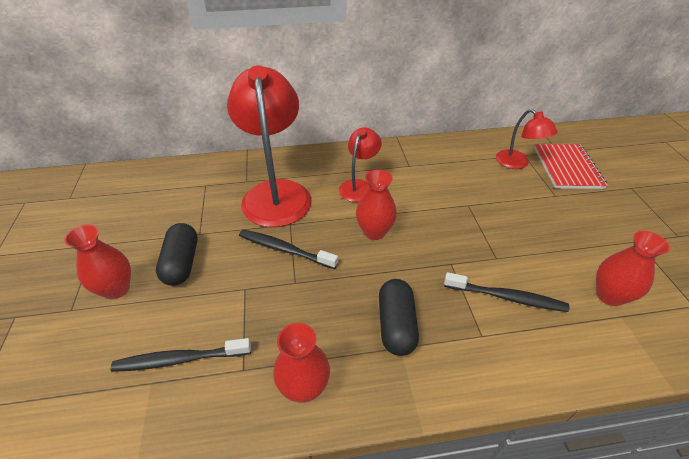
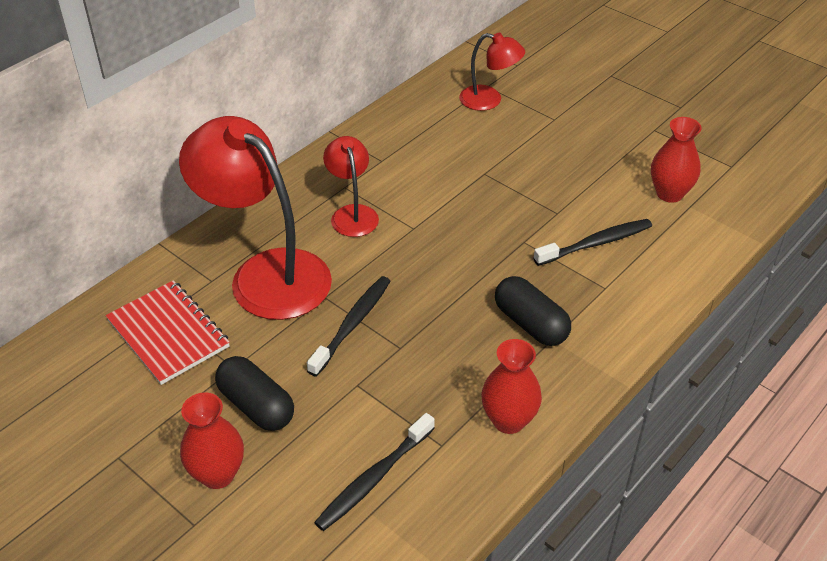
camera: 40 degrees left, 0 degrees up
black toothbrush [239,230,338,269] -> black toothbrush turned 135 degrees clockwise [307,276,391,377]
red vase [356,169,397,240] -> none
red notebook [534,144,608,189] -> red notebook moved to [105,280,230,385]

